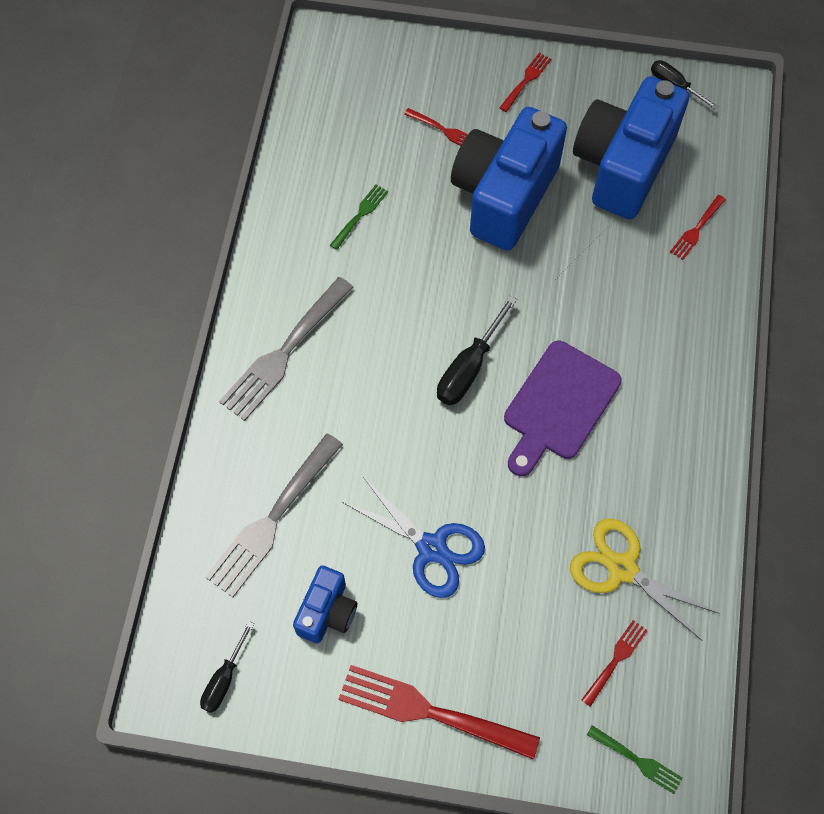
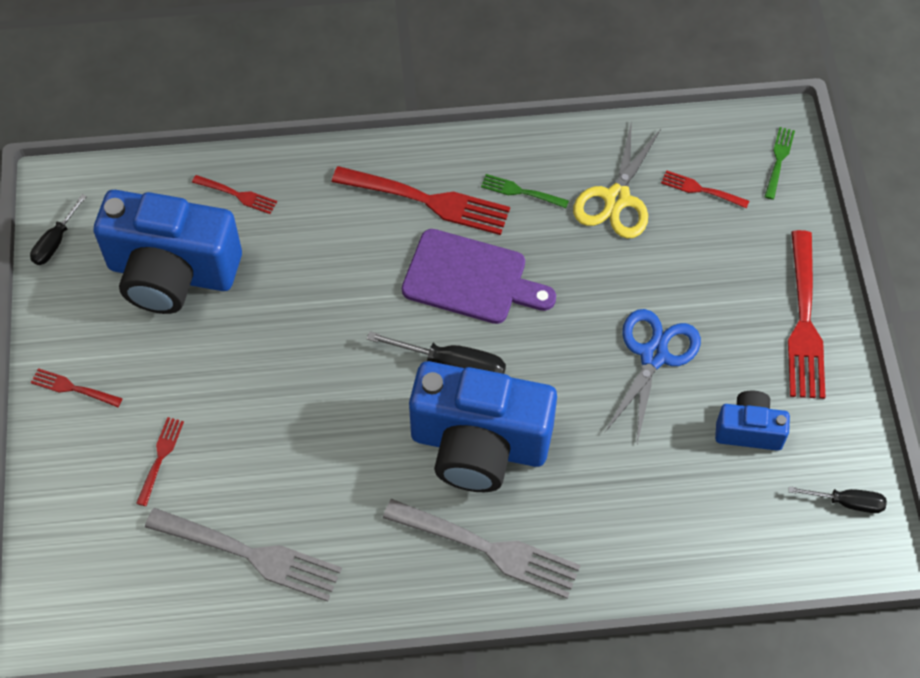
camera: 105 degrees left, 5 degrees down
grey fork [205,433,343,597] -> grey fork moved to [145,508,342,602]
green fork [330,184,388,250] -> green fork moved to [481,174,569,208]
blue camera [451,107,567,251] -> blue camera moved to [409,361,557,492]
none -> red fork [332,166,510,235]

